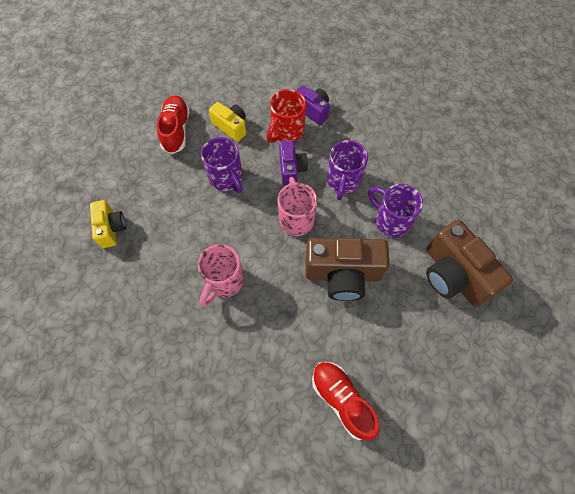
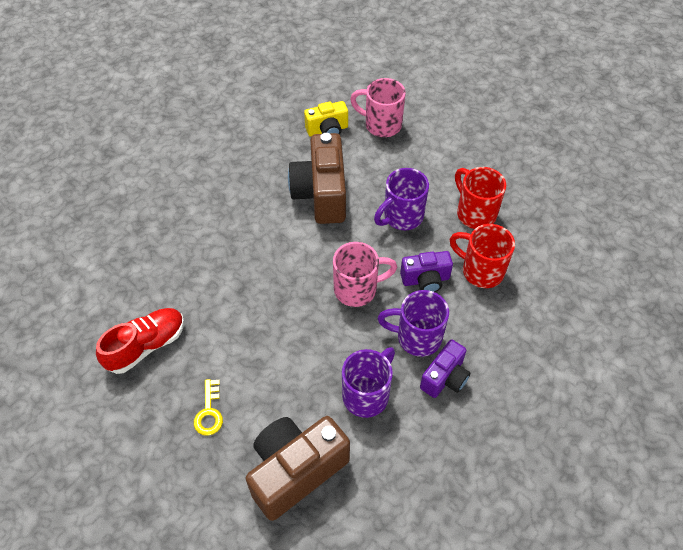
camera: 85 degrees right, 10 degrees down
red shoe [157,95,190,154] -> none
pink mug [198,244,244,307] -> pink mug moved to [350,78,406,137]
yellow camera [209,102,246,142] -> red mug [455,167,506,229]
purple camera [296,85,330,125] -> purple camera moved to [420,340,470,398]
brown camera [305,238,390,301] -> brown camera moved to [288,133,346,224]
none -> yellow key [194,379,223,436]

